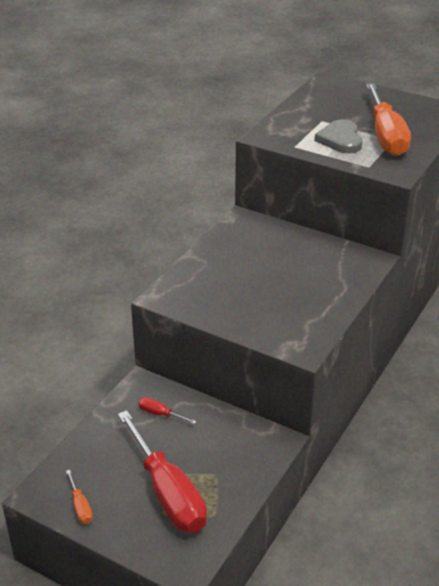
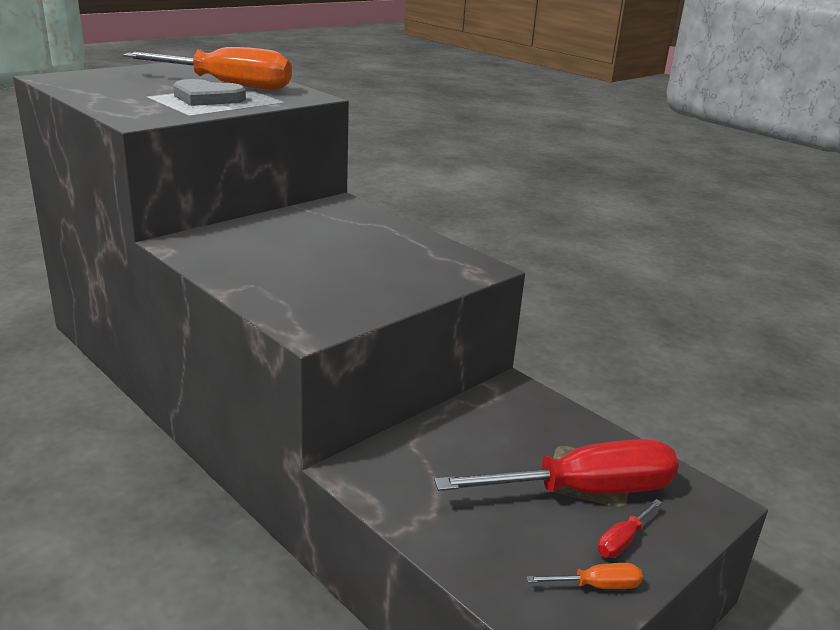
camera: 75 degrees left, 10 degrees down
red screwdriver [138,397,196,424] -> red screwdriver moved to [597,499,662,558]

